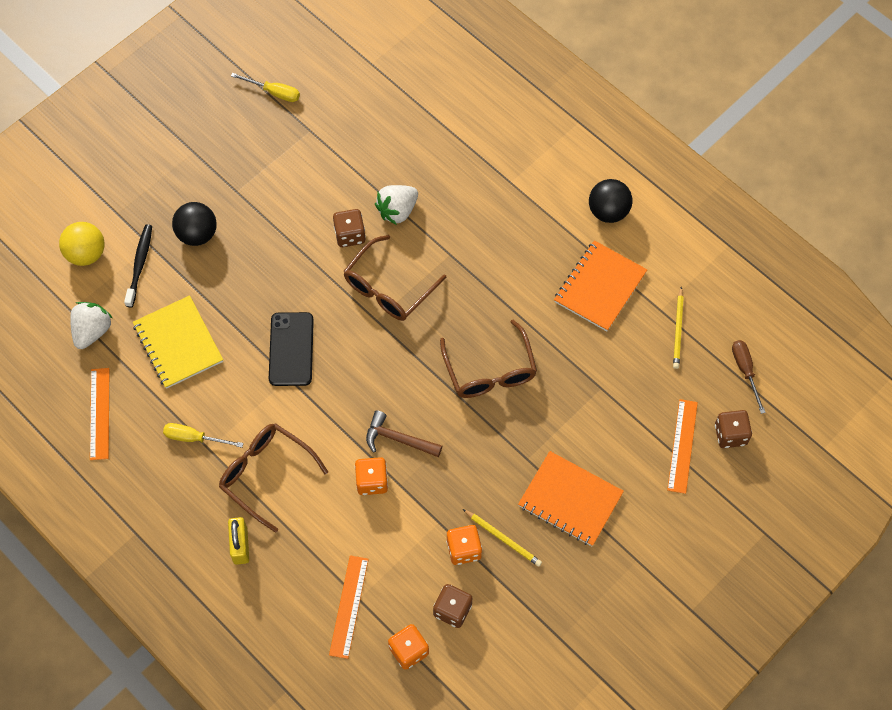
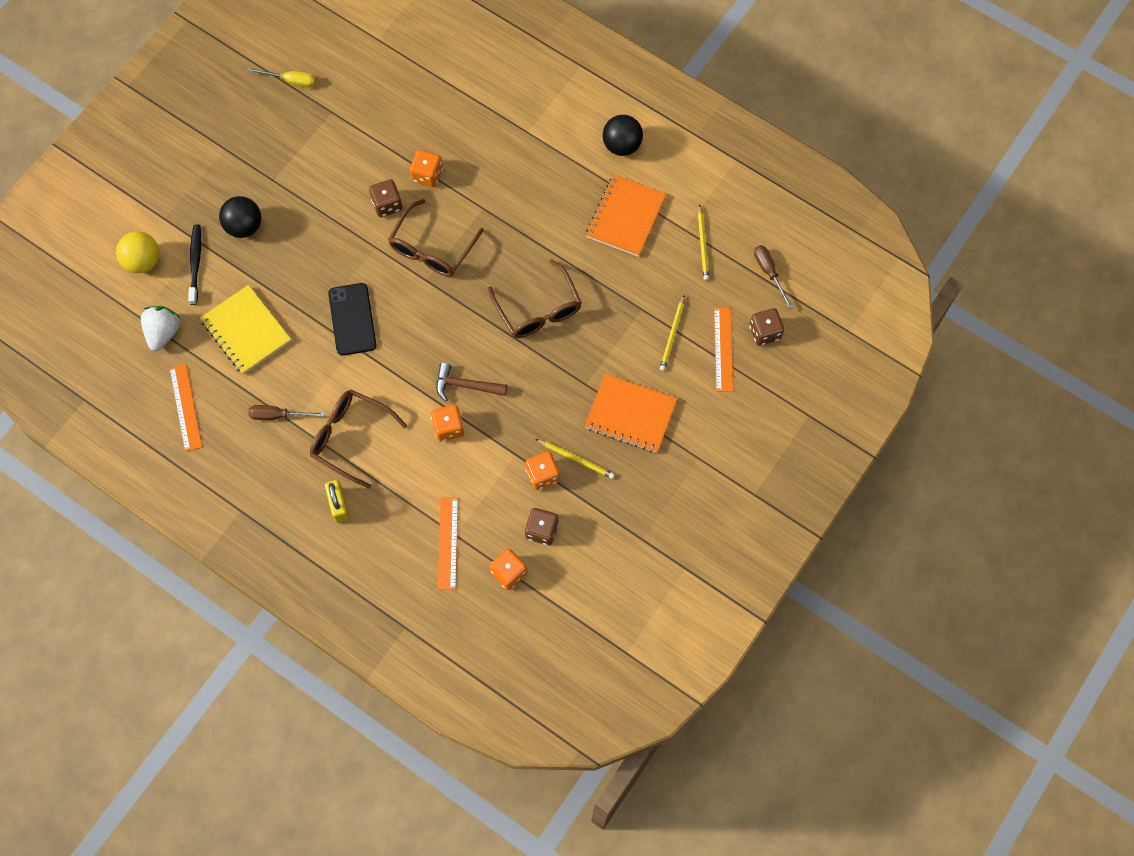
camera: 10 degrees left, 5 degrees up
yellow screwdriver [163,423,243,448] -> brown screwdriver [248,405,325,420]
white strawberry [375,185,418,225] -> orange dice [410,150,443,187]
none -> yellow pencil [660,295,685,371]

